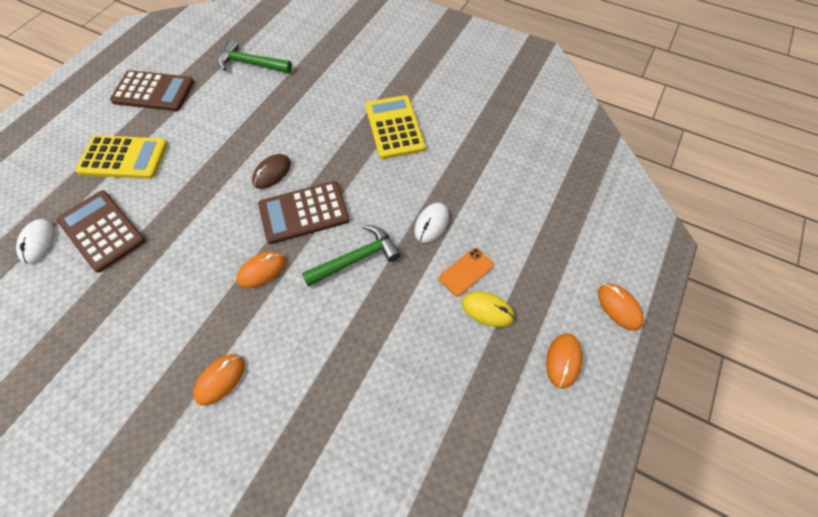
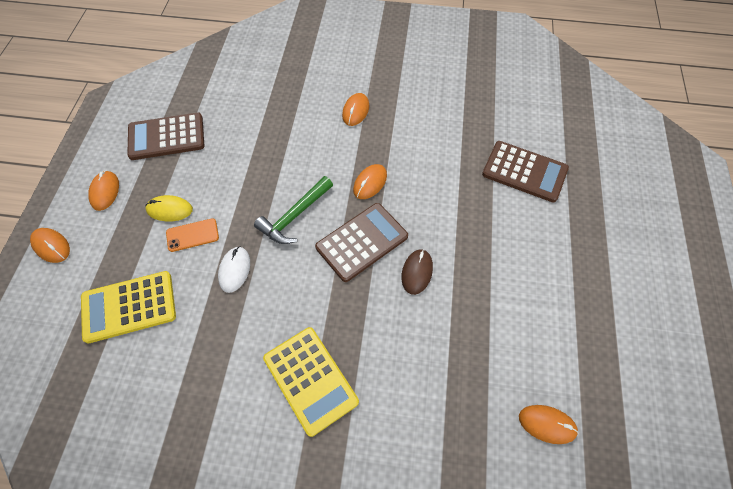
camera: 160 degrees right, 0 degrees up
white mouse [16,219,55,264] -> none
yellow calculator [75,135,168,179] -> yellow calculator moved to [81,271,176,343]
brown calculator [110,70,194,111] -> brown calculator moved to [127,112,204,160]
green hammer [218,39,292,73] -> orange mouse [519,405,578,444]
orange phone [439,248,494,296] -> orange phone turned 45 degrees clockwise [166,218,219,252]

